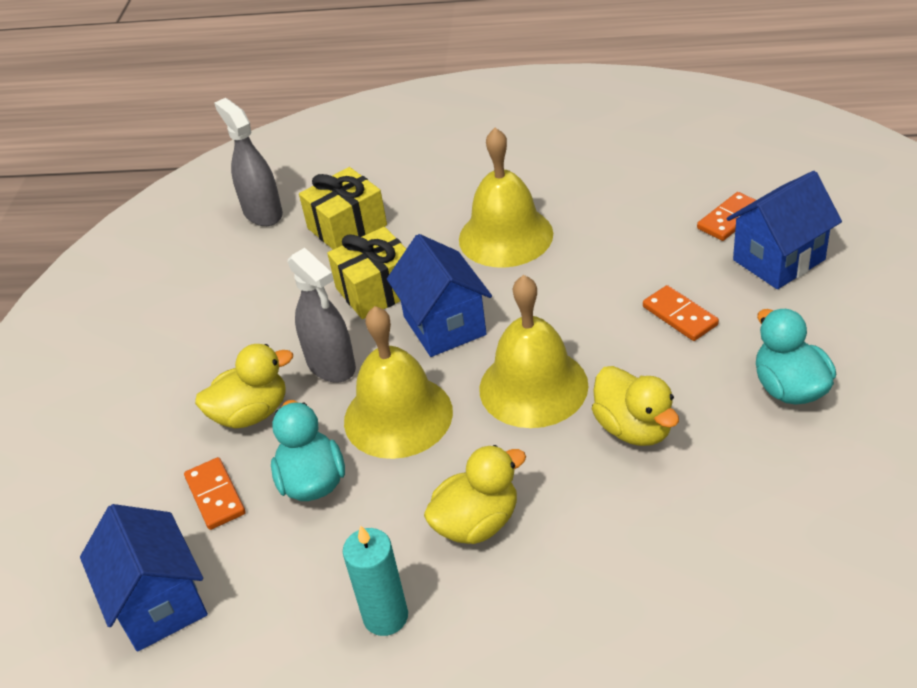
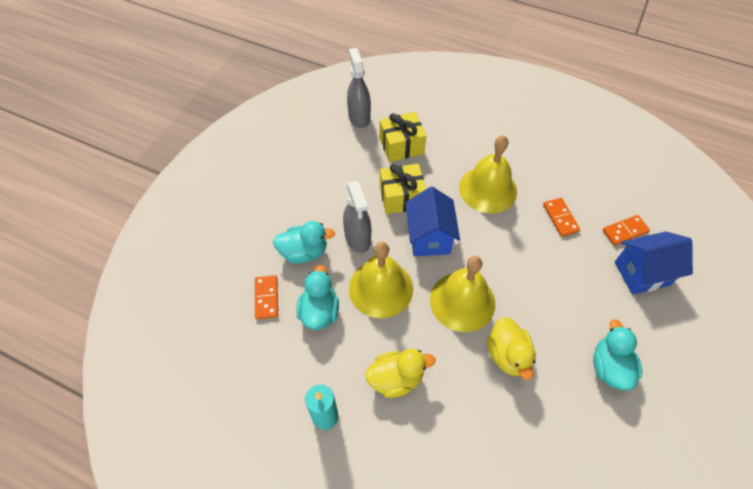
camera: 15 degrees right, 15 degrees up
blue house [80,504,208,652] -> none
yellow duck [195,344,293,429] -> turquoise duck [273,221,335,264]
orange domino [643,285,719,341] -> orange domino moved to [543,198,580,237]

